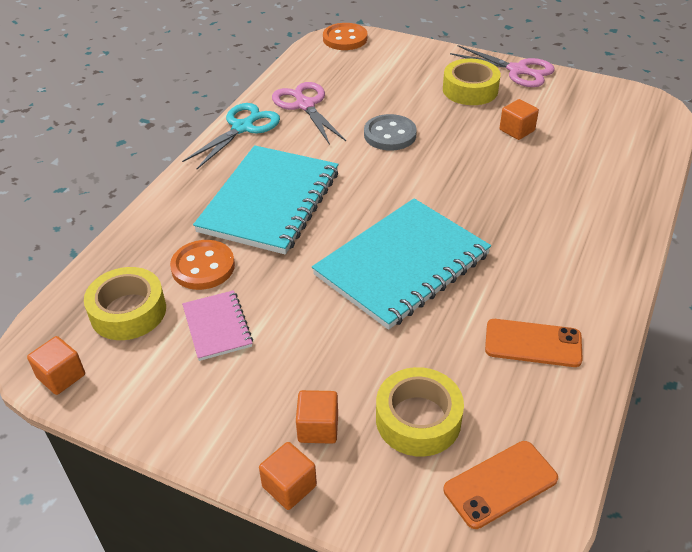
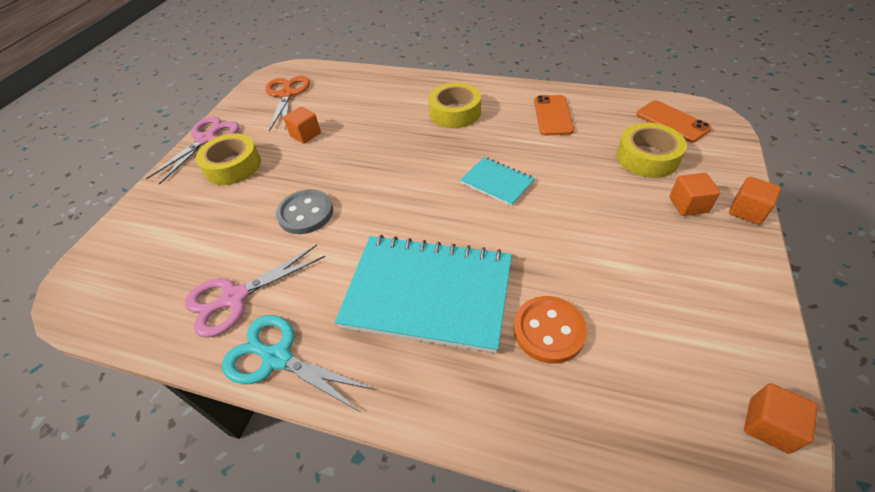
camera: 95 degrees left, 5 degrees up
yellow tape [84,267,166,340] -> yellow tape moved to [428,83,481,128]
pink notebook [182,290,253,361] -> none
turquoise notebook [312,198,491,330] -> turquoise notebook [460,157,535,206], size x0.48
orange button [323,23,367,50] -> none
none -> orange scissors [266,76,310,131]

